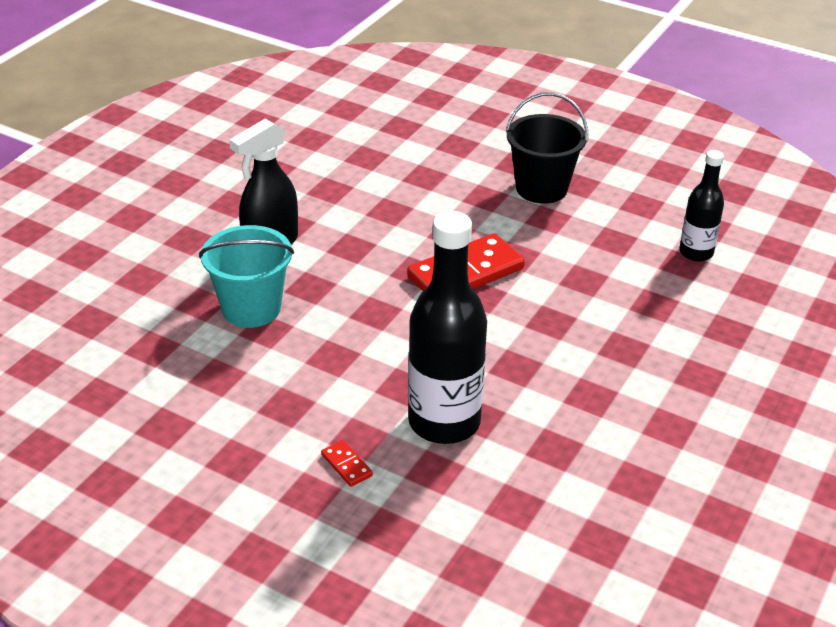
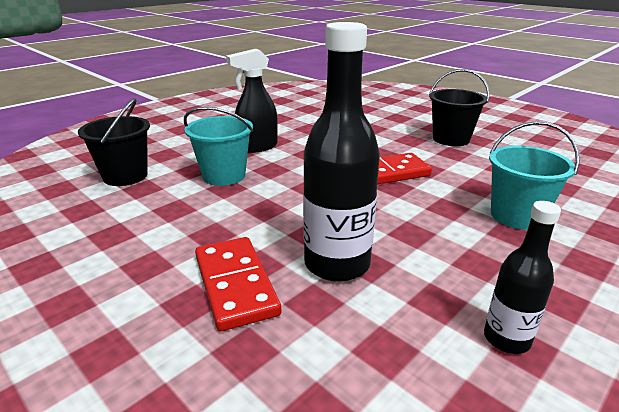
camera: 15 degrees right, 10 degrees down
red domino [321,440,373,487] -> red domino [195,237,281,331], size x2.34
black bottle [679,150,724,262] -> black bottle moved to [484,201,561,354]
none -> black bucket [78,98,150,186]
none -> turquoise bucket [489,121,580,230]

